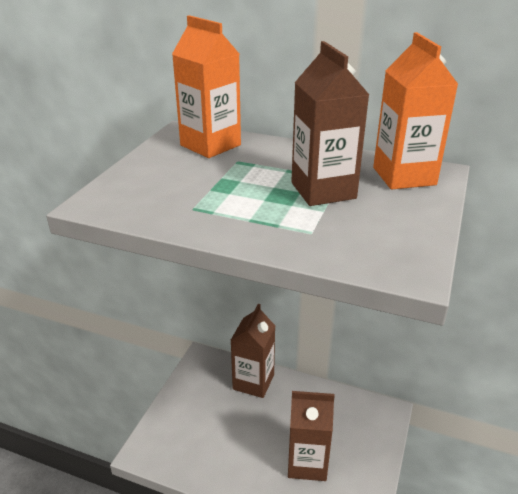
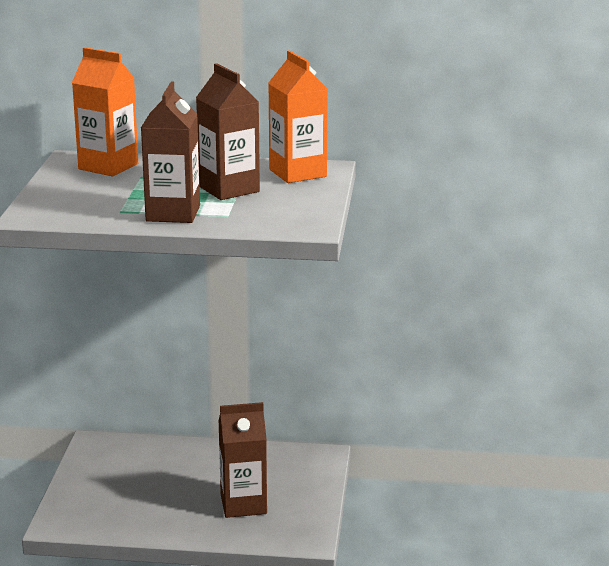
camera: 15 degrees left, 10 degrees down
brown carton [231,304,275,398] -> brown carton moved to [141,82,200,223]

